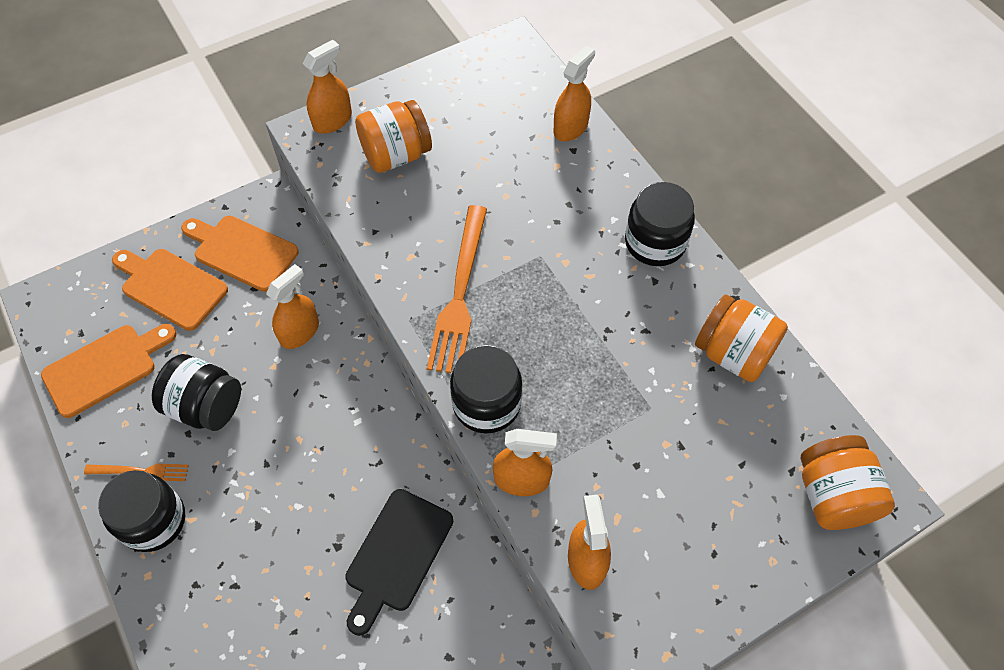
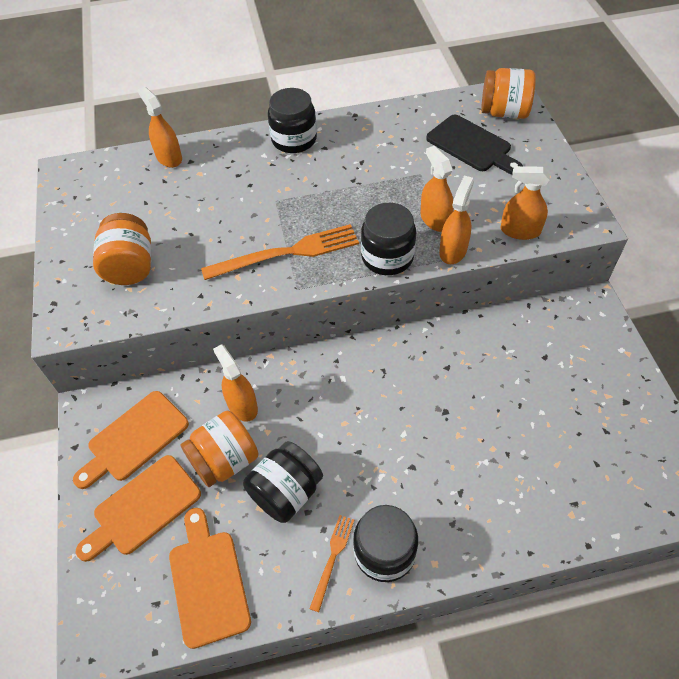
camera: 70 degrees left, 5 degrees down
orange spray bottle [303,40,352,134] -> orange spray bottle moved to [420,146,454,232]
black cutting board [345,489,453,636] -> black cutting board moved to [426,115,523,175]
orange fork [427,205,487,373] -> orange fork turned 45 degrees counterclockwise [201,224,359,280]
orange jar [695,294,788,382] -> orange jar moved to [181,411,258,487]

